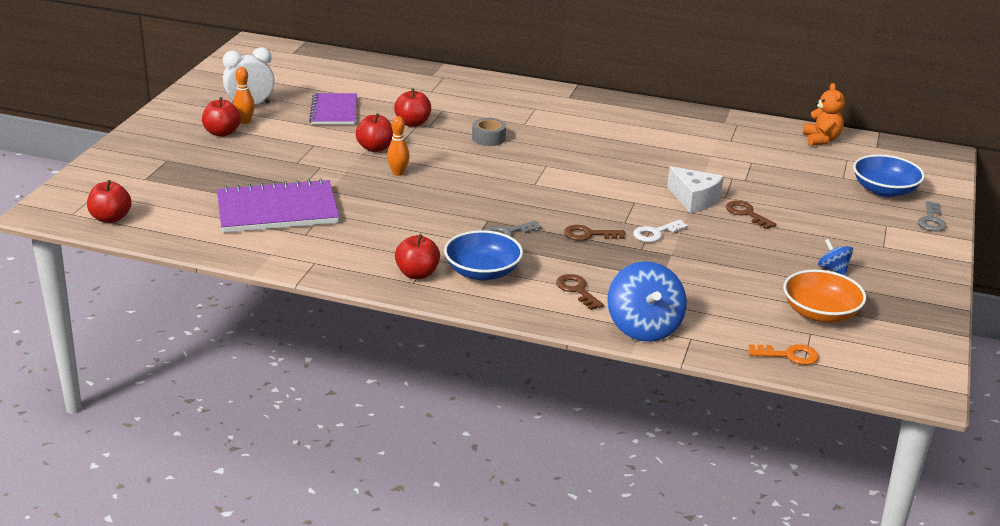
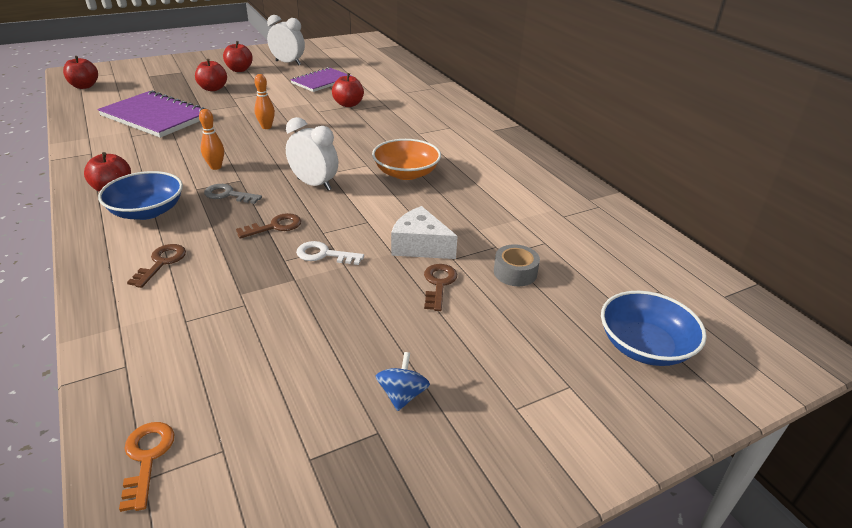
camera: 45 degrees right, 5 degrees up
orange bowling pin [233,67,255,124] -> orange bowling pin moved to [199,109,224,170]
red apple [356,113,393,152] -> red apple moved to [195,59,227,91]
grey tape [472,118,506,146] -> grey tape moved to [494,244,540,286]
brown key [564,225,625,241] -> brown key turned 105 degrees clockwise [236,213,301,238]
blue spinning top [607,261,687,342] -> none
white cheese [667,166,724,213] -> white cheese turned 120 degrees clockwise [391,206,458,259]
orange key [748,344,819,365] -> orange key turned 150 degrees counterclockwise [119,422,175,512]
orange bowl [783,270,866,323] -> orange bowl moved to [372,139,441,180]
orange teddy bear [803,83,845,146] -> none
grey key [918,201,947,231] -> none
none -> white clock [286,117,338,191]

